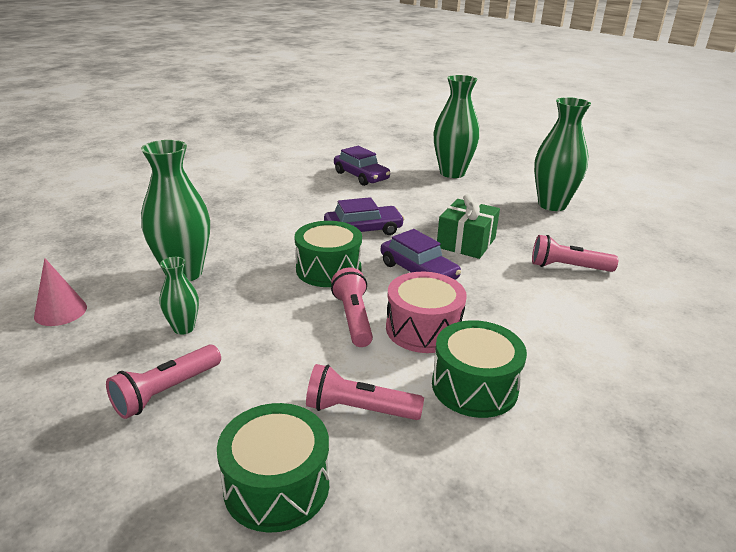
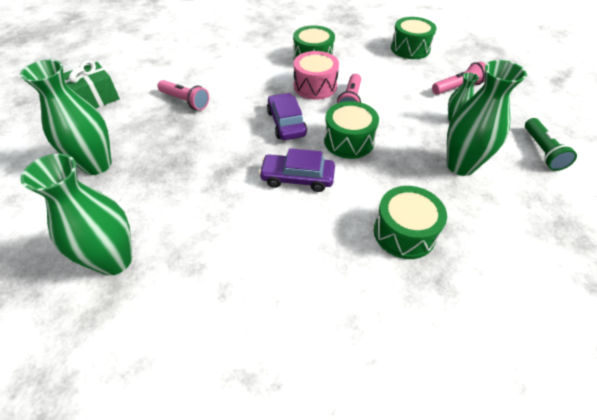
camera: 155 degrees left, 20 degrees up
pink cone [34,258,87,326] -> green flashlight [525,118,577,171]
pink flashlight [306,364,424,420] -> none
purple car [334,146,390,186] -> none
green gift [437,194,500,259] -> green gift moved to [63,60,120,108]
none -> green drum [374,186,447,259]

